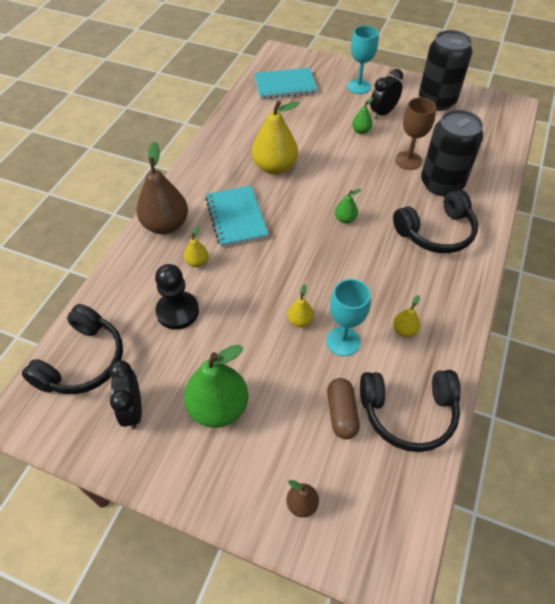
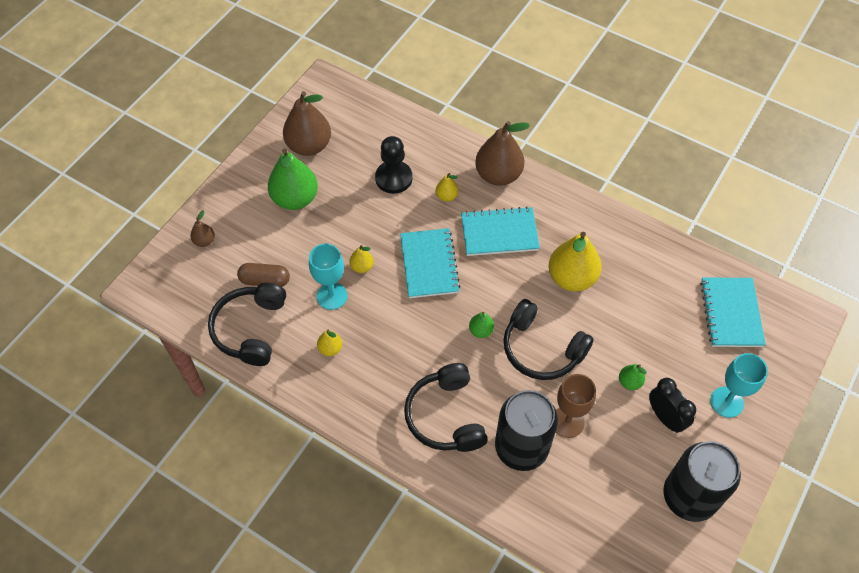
camera: 100 degrees right, 5 degrees up
black headphones [22,304,123,394] -> black headphones moved to [503,299,594,380]
black clock [109,360,142,430] -> brown pear [283,91,331,156]
none -> turquoise notebook [400,228,461,298]

